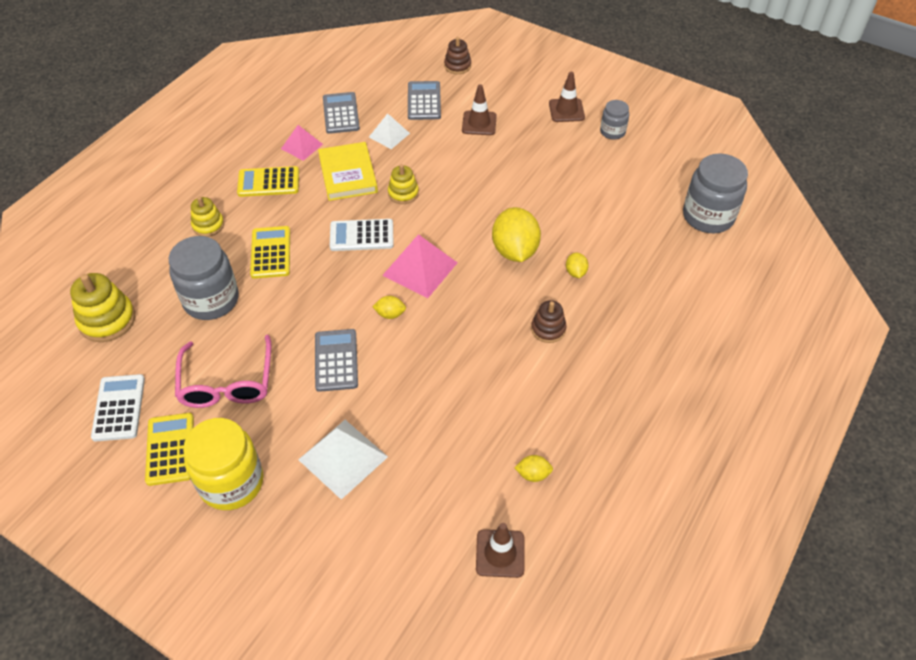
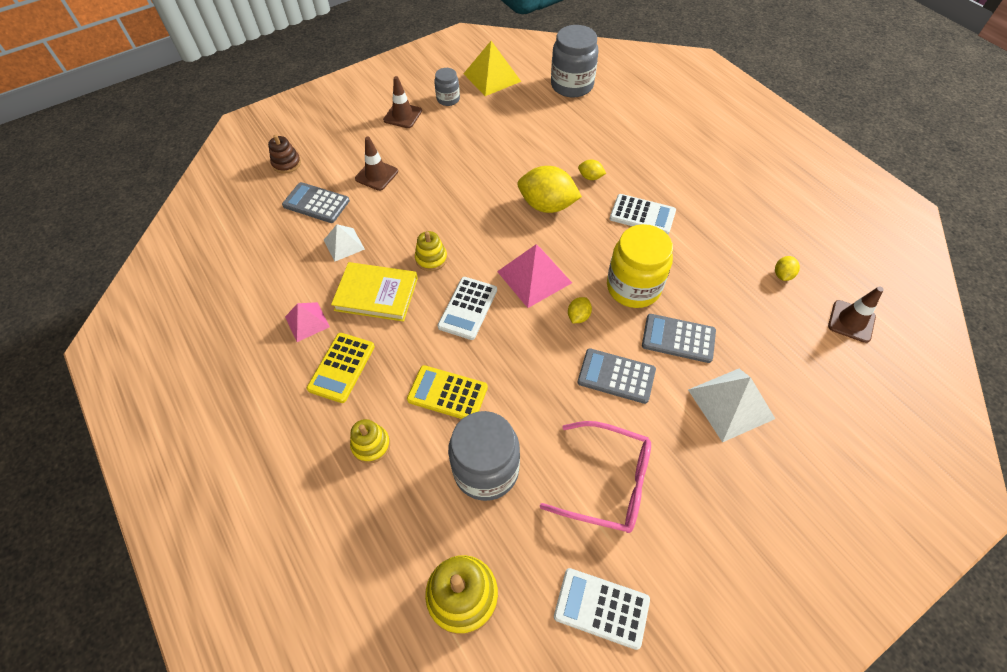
camera: 65 degrees left, 5 degrees up
yellow calculator [145,413,194,486] -> none
yellow jar [183,418,264,510] -> yellow jar moved to [607,224,673,308]
grey calculator [323,92,360,134] -> grey calculator moved to [642,314,716,363]
brown stacking toy [531,300,566,343] -> white calculator [610,194,676,234]
none -> yellow pyramid [464,41,521,96]

